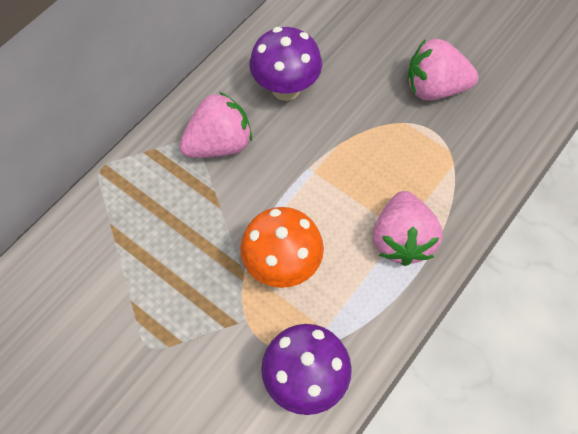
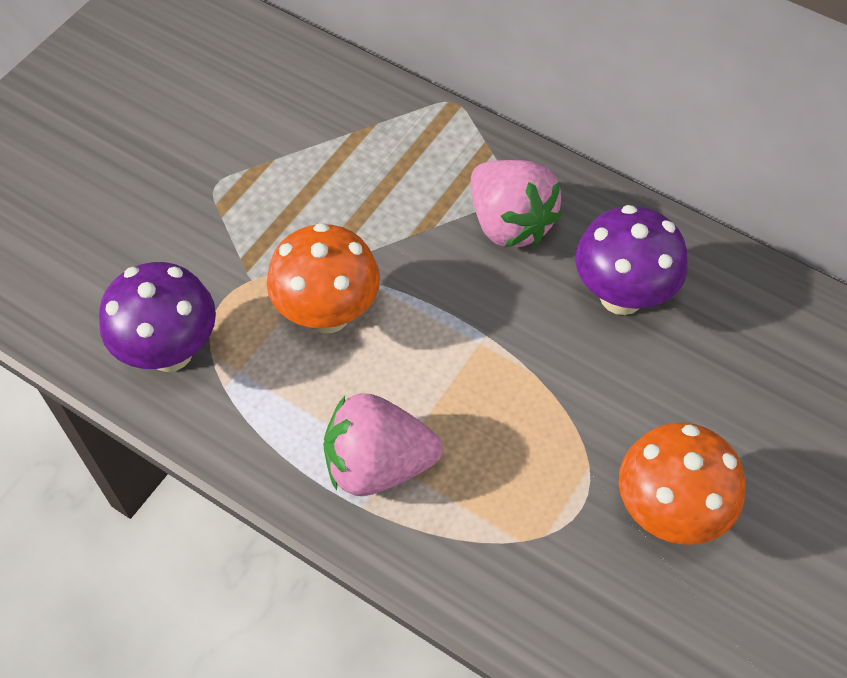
camera: 85 degrees right, 5 degrees down
pink strawberry [407,39,478,101] -> orange mushroom [619,422,745,545]

